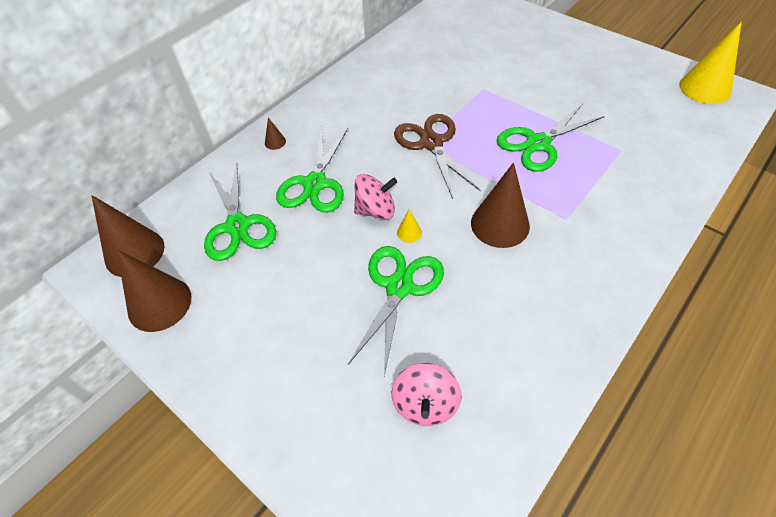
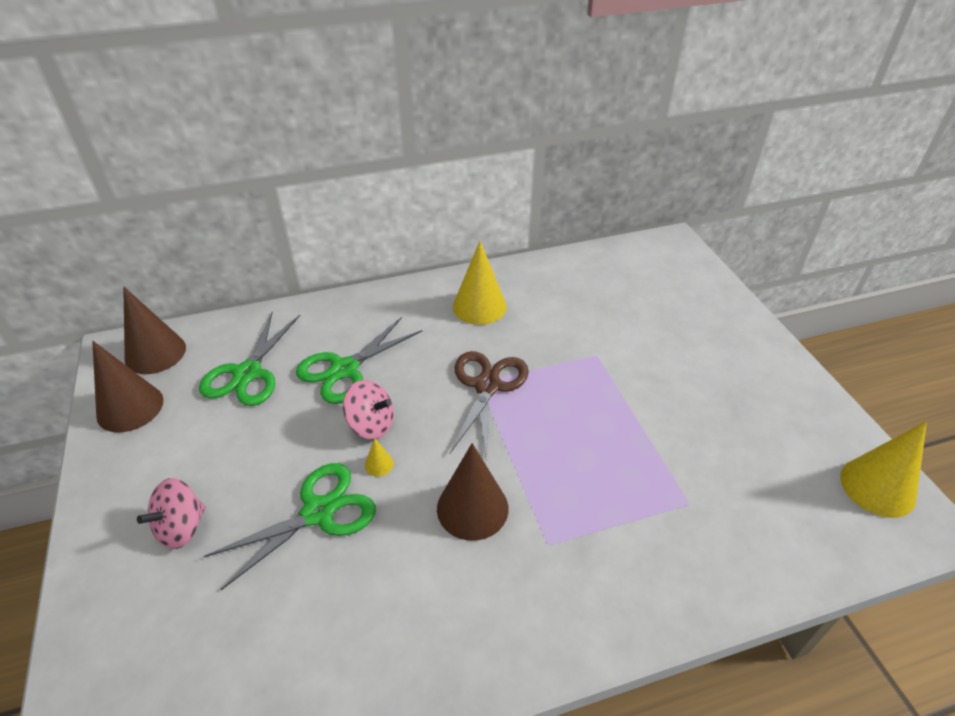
camera: 30 degrees right, 10 degrees down
brown cone [265,118,286,150] -> none
pink spinning top [391,363,461,426] -> pink spinning top moved to [137,478,206,549]
green scissors [497,104,605,172] -> none
none -> yellow cone [453,241,507,325]

